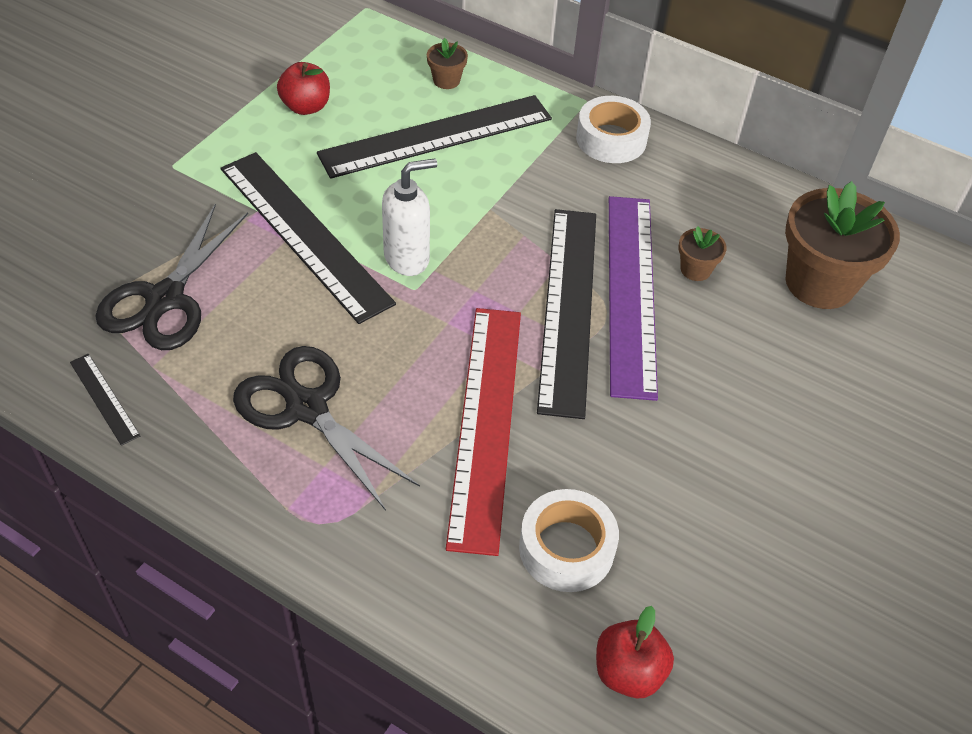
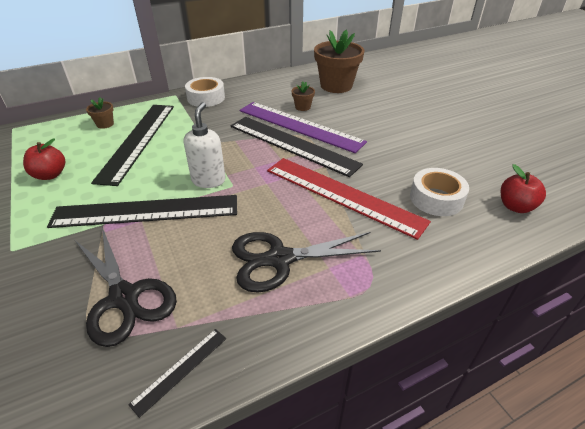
camera: 55 degrees left, 10 degrees down
black ruler [70,354,141,446] -> black ruler turned 45 degrees counterclockwise [128,329,227,418]

